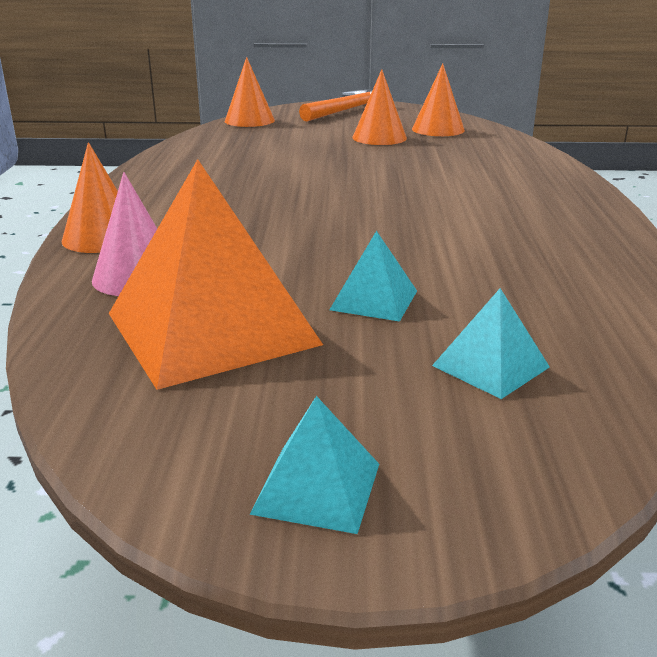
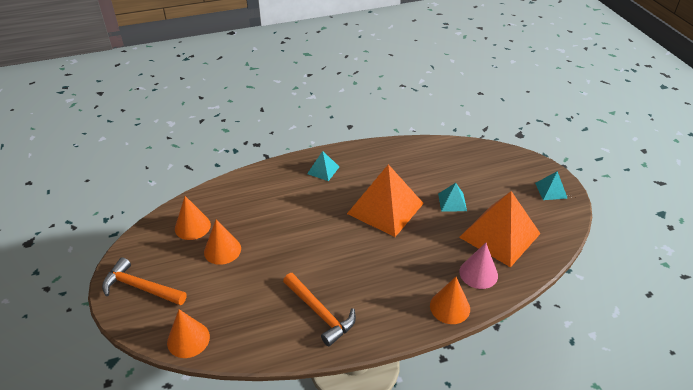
camera: 110 degrees left, 15 degrees up
turquoise pyramid [432,288,550,399] -> turquoise pyramid moved to [307,151,339,181]
none -> orange hammer [283,273,356,346]
none -> orange pyramid [347,164,424,237]

